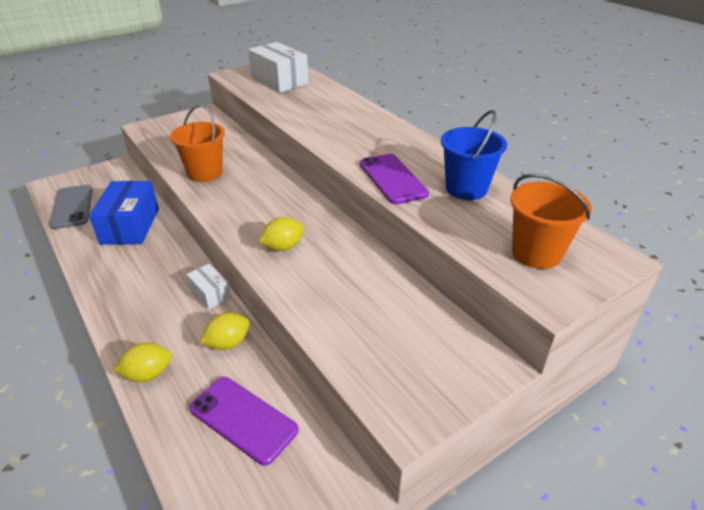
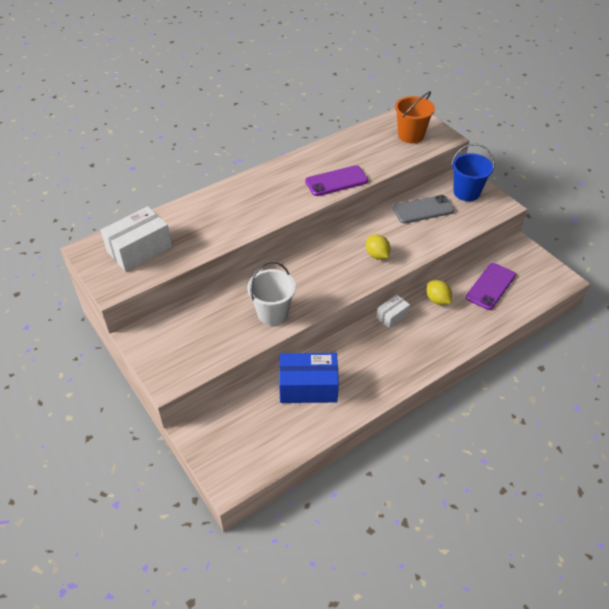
camera: 90 degrees left, 10 degrees up
grey phone [50,185,93,229] -> grey phone moved to [393,195,455,223]
yellow lemon [113,342,172,382] -> none
orange bucket [170,104,225,182] -> white bucket [247,261,296,325]
blue bucket [441,110,507,200] -> blue bucket moved to [451,144,495,201]

